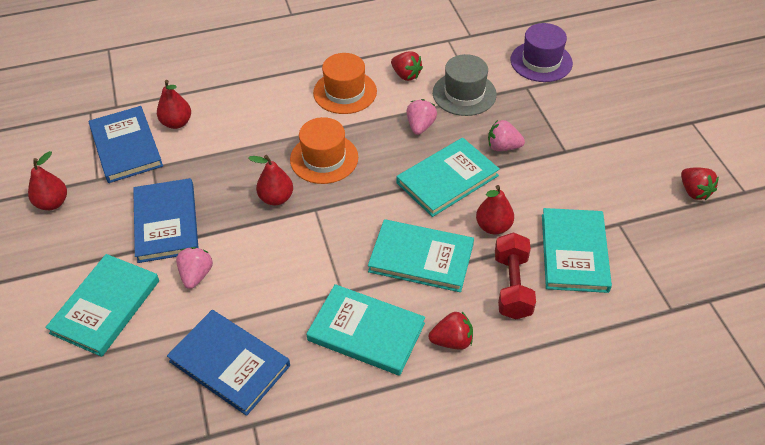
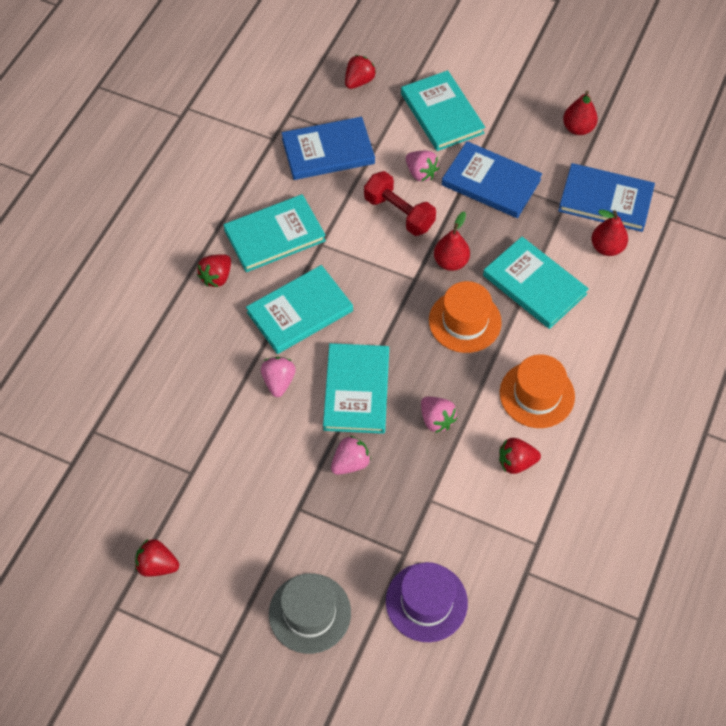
camera: 130 degrees right, 10 degrees up
grey hat [433,54,497,116] -> grey hat moved to [269,573,351,654]
red pear [476,185,514,234] -> pink strawberry [261,357,296,397]
red dumbbell [495,232,536,319] -> red dumbbell moved to [364,171,436,236]
turquoise book [542,208,612,293] -> turquoise book moved to [483,237,589,329]
none -> red strawberry [345,55,376,89]

